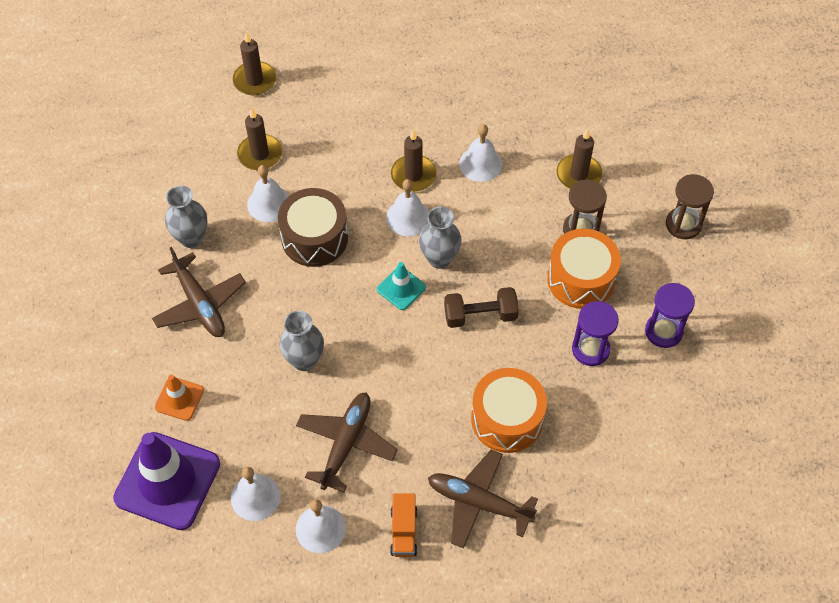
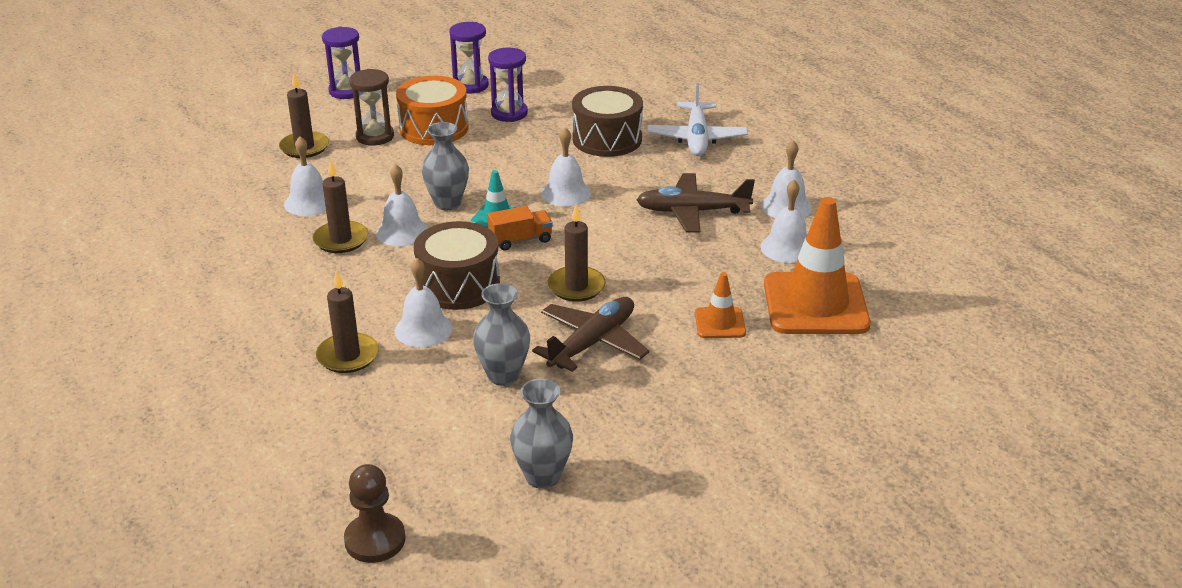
camera: 110 degrees left, 25 degrees down
purple traffic cone [113,432,220,530] -> orange traffic cone [764,197,871,334]
brown candle [233,32,276,96] -> brown candle moved to [548,205,606,302]
grey vase [279,311,324,371] -> grey vase moved to [510,379,573,489]
orange truck [390,493,417,557] -> orange truck moved to [488,206,553,251]
brown plane [428,450,538,548] -> white plane [647,83,748,156]
brown dumbbell [444,287,519,328] -> none
orange drum [471,368,547,453] -> brown drum [572,86,643,157]
brown hourglass [666,174,714,239] -> purple hourglass [322,27,360,99]
none -> brown pawn [344,464,406,563]
none -> white bell [541,127,591,207]

